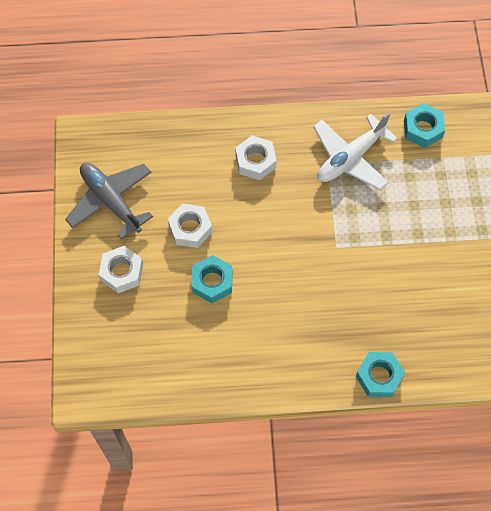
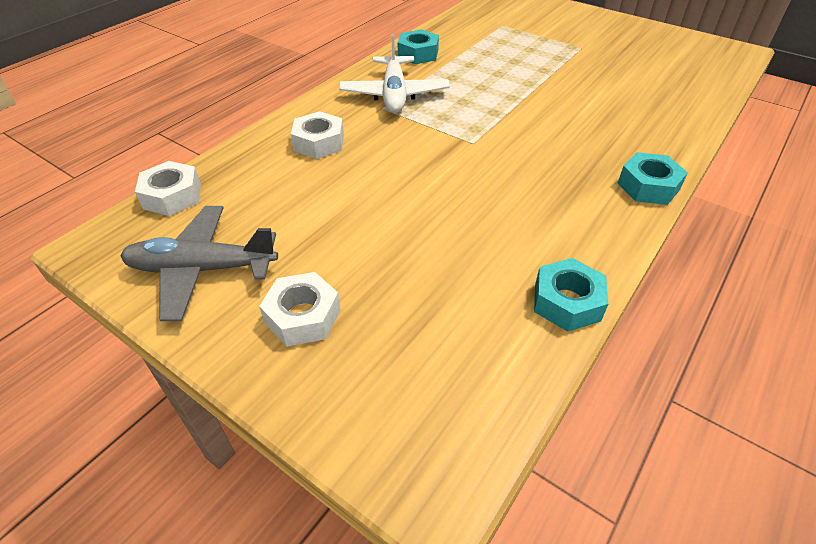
camera: 50 degrees left, 20 degrees down
white nut [168,203,212,248] -> white nut moved to [135,161,201,216]
turquoise nut [192,255,232,303] -> turquoise nut moved to [534,258,608,332]

